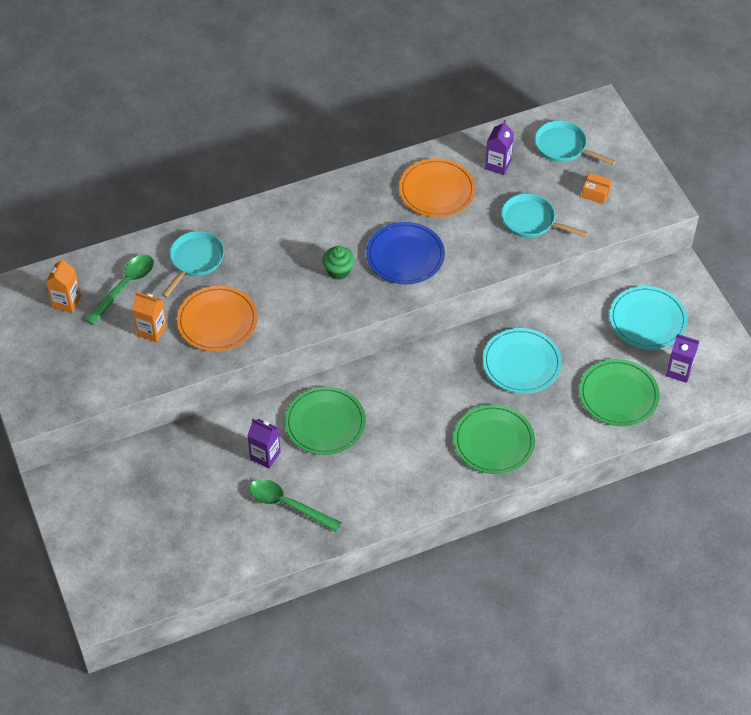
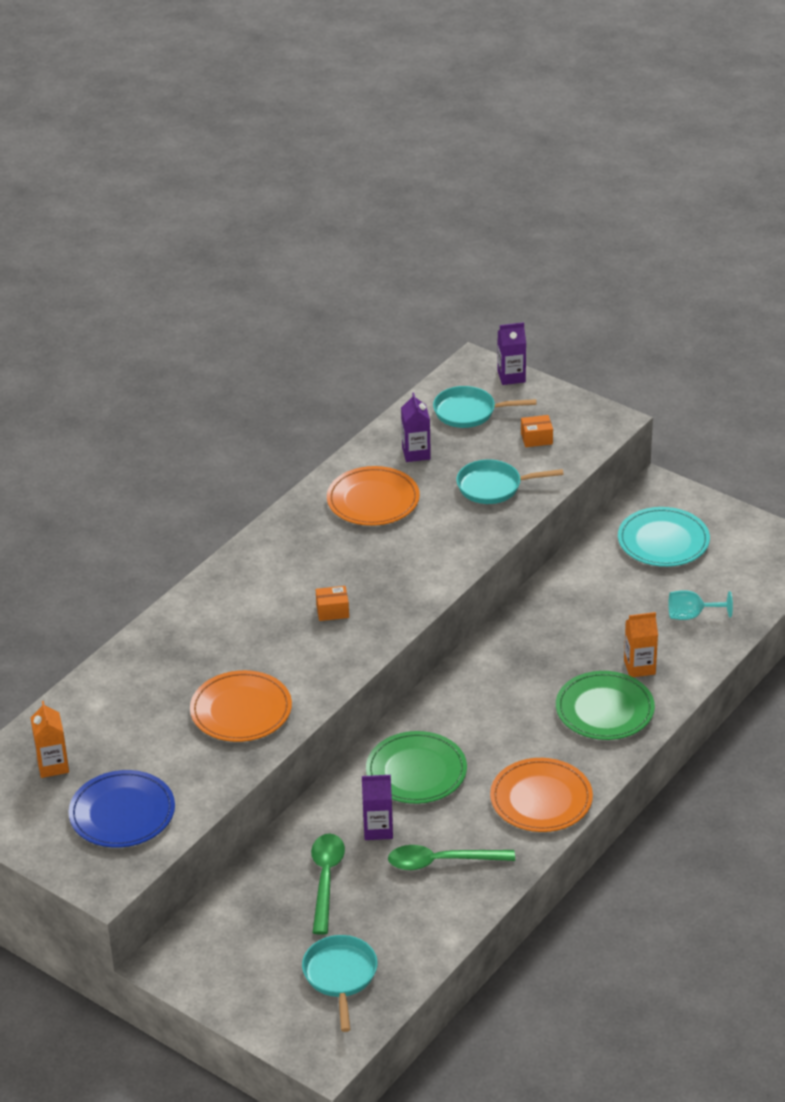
camera: 30 degrees left, 15 degrees down
green spoon [85,255,154,325] -> green spoon moved to [311,834,345,935]
orange carton [132,292,167,342] -> orange carton moved to [624,612,658,677]
turquoise pan [162,231,224,298] -> turquoise pan moved to [302,935,378,1032]
green cupcake [322,246,355,280] -> orange box [316,586,349,621]
blue plate [366,222,445,284] -> blue plate moved to [69,770,175,848]
turquoise plate [483,328,562,394] -> none
green plate [579,359,660,426] -> turquoise goblet [669,590,733,620]
purple carton [666,334,699,383] -> purple carton moved to [498,322,526,385]
none -> orange plate [490,758,593,832]

